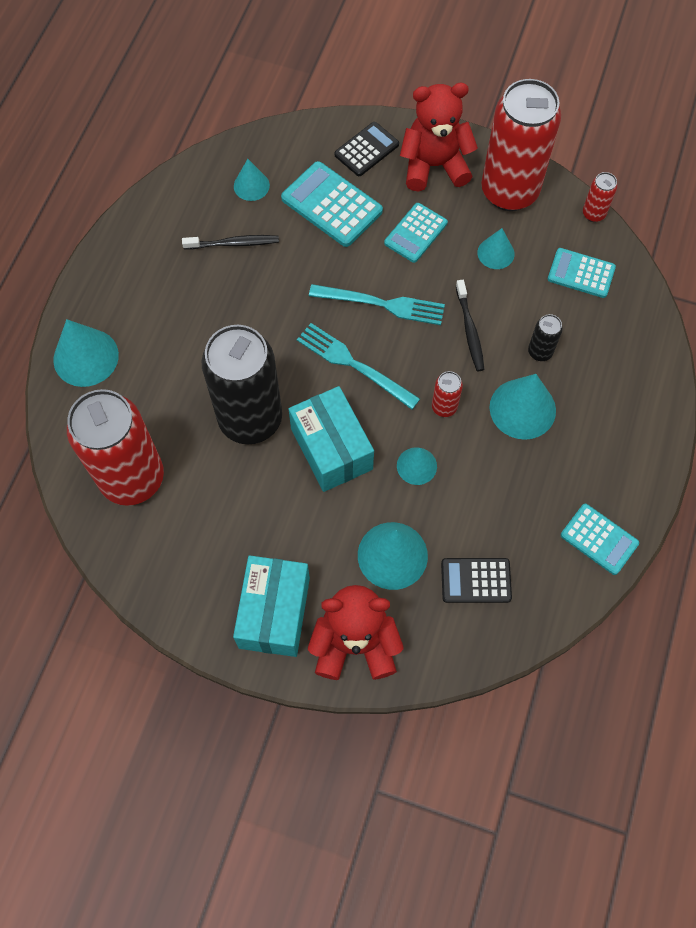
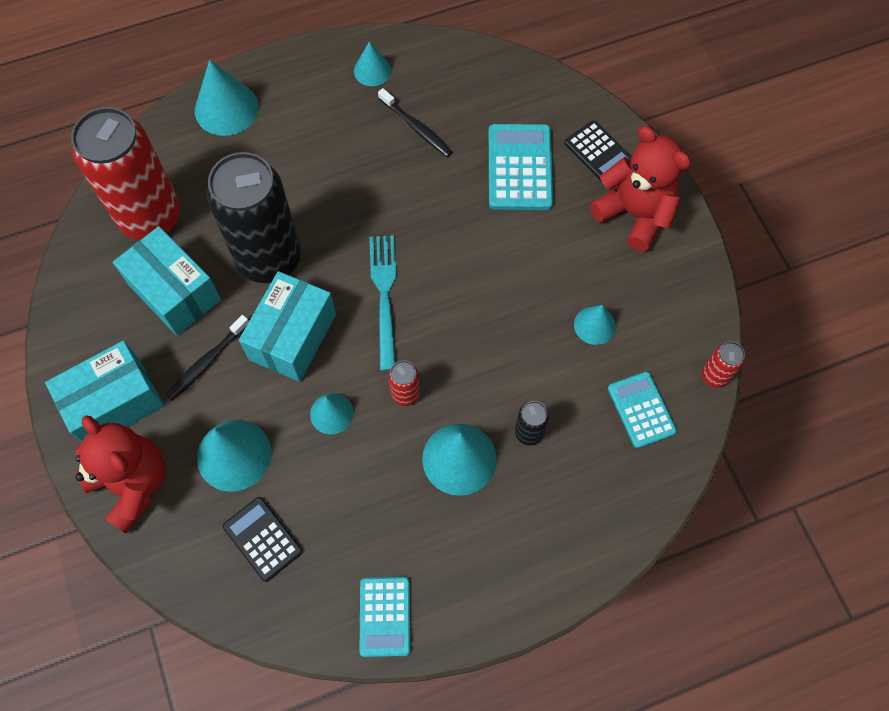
camera: 50 degrees right, 0 degrees up
turquoise cone [234,159,270,201] -> turquoise cone moved to [354,41,391,86]
turquoise fork [309,284,445,325] -> none
black calculator [334,122,399,176] -> black calculator turned 45 degrees clockwise [565,121,632,182]
turquoise calculator [384,203,448,263] -> none
black toothbrush [456,280,485,371] -> black toothbrush moved to [166,315,249,401]
red can [481,79,561,211] -> none
none -> turquoise box [113,226,221,336]

